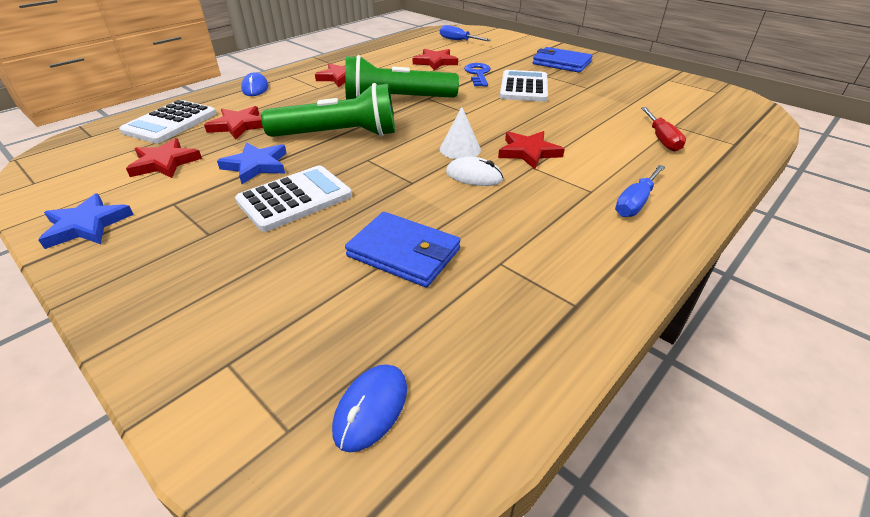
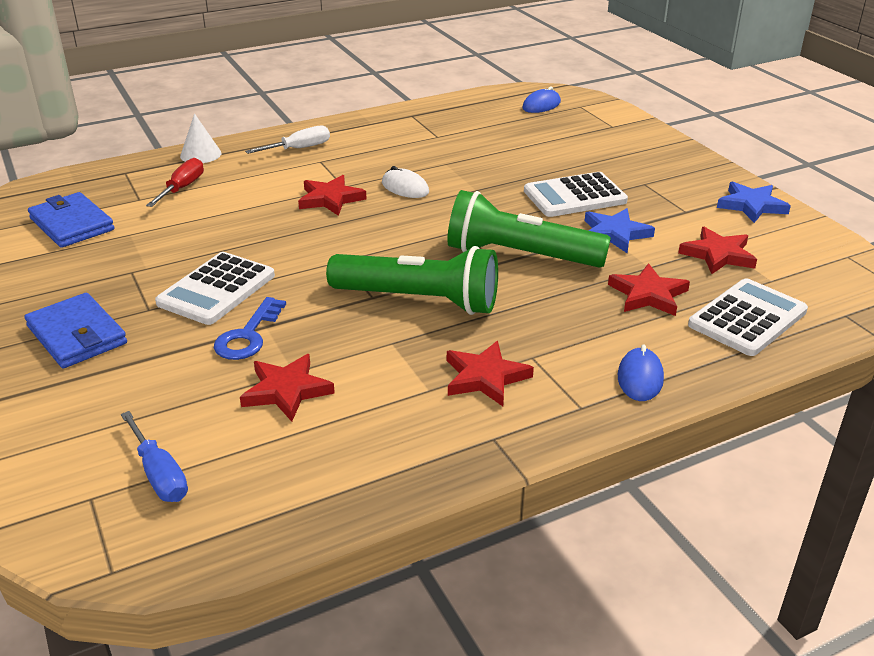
camera: 160 degrees left, 5 degrees down
blue wallet [345,212,461,287] -> blue wallet moved to [28,192,114,248]
white cone [440,107,481,159] -> white cone moved to [180,113,222,163]
blue screwdriver [615,165,665,217] -> white screwdriver [245,126,330,154]

